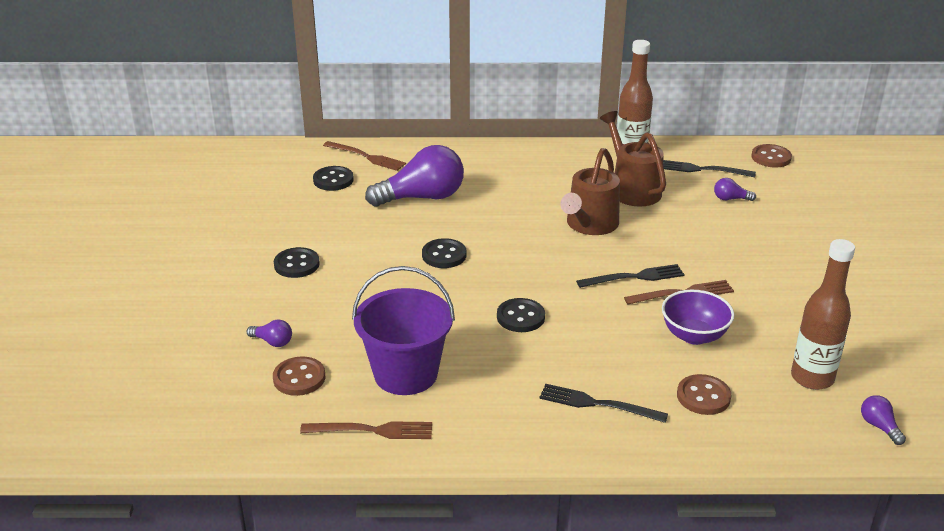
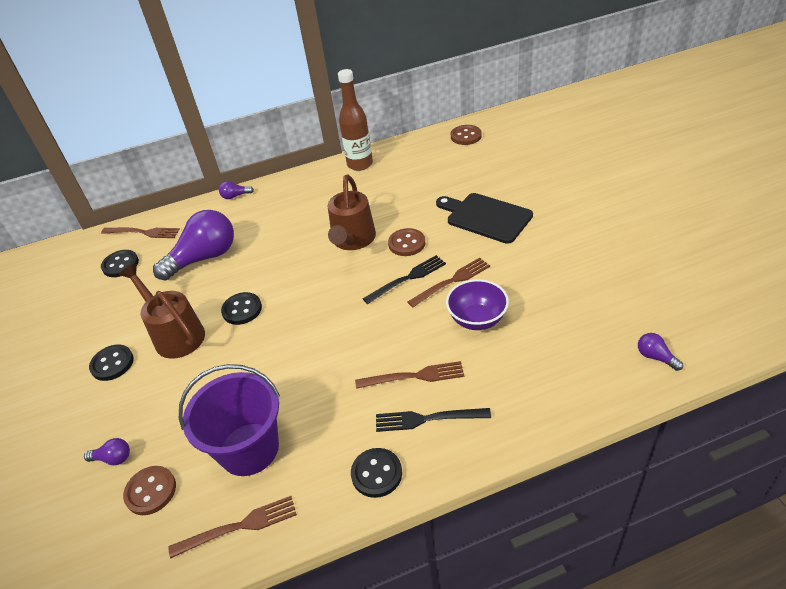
camera: 15 degrees left, 10 degrees up
black button [497,298,545,332] -> black button moved to [351,448,402,498]
brown watering can [600,111,666,206] -> brown watering can moved to [119,264,205,359]
black fork [663,160,756,177] -> none
brown button [677,374,731,415] -> brown button moved to [388,228,425,256]
purple light bulb [714,178,756,201] -> purple light bulb moved to [219,181,254,199]
brown bottle [791,239,855,390] -> none
none -> brown fork [355,361,464,389]
none -> black cutting board [436,193,533,244]

